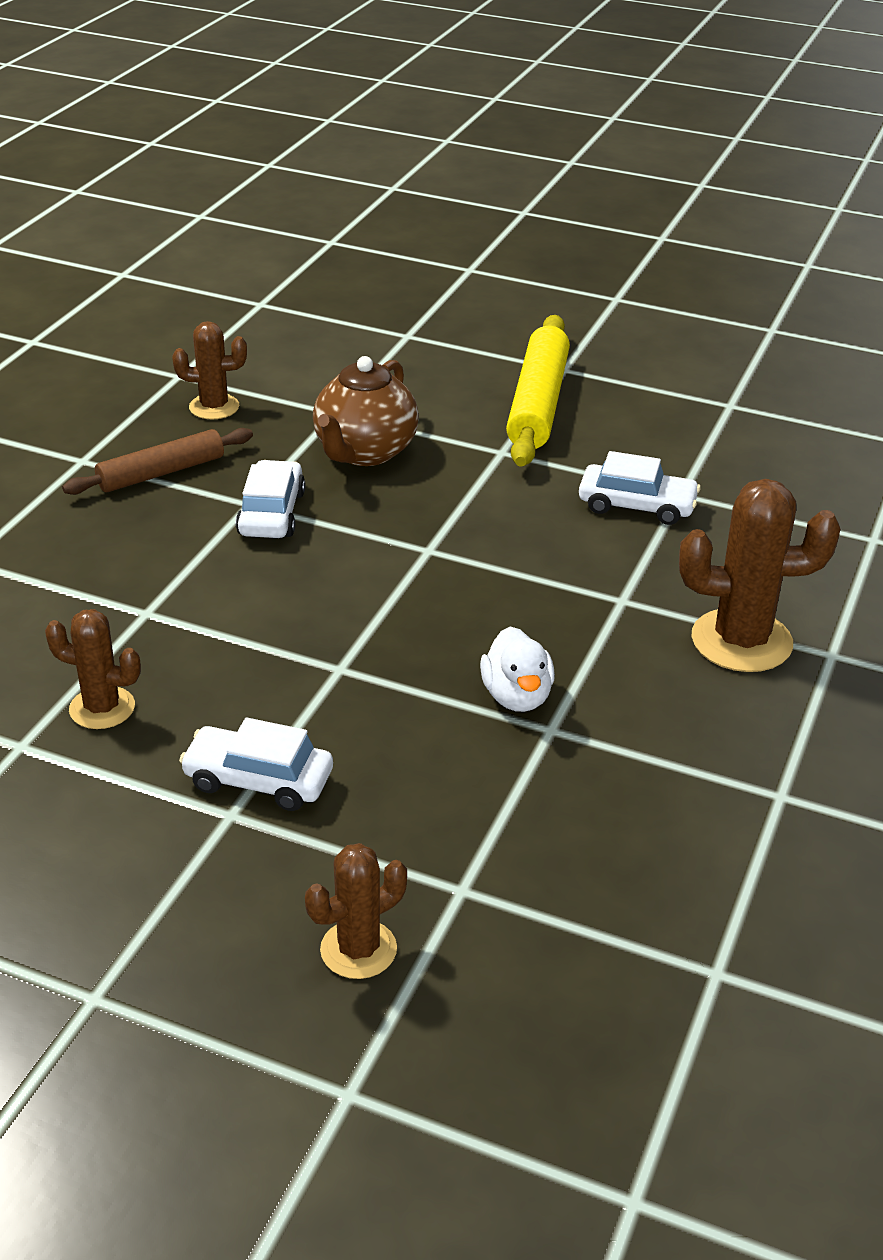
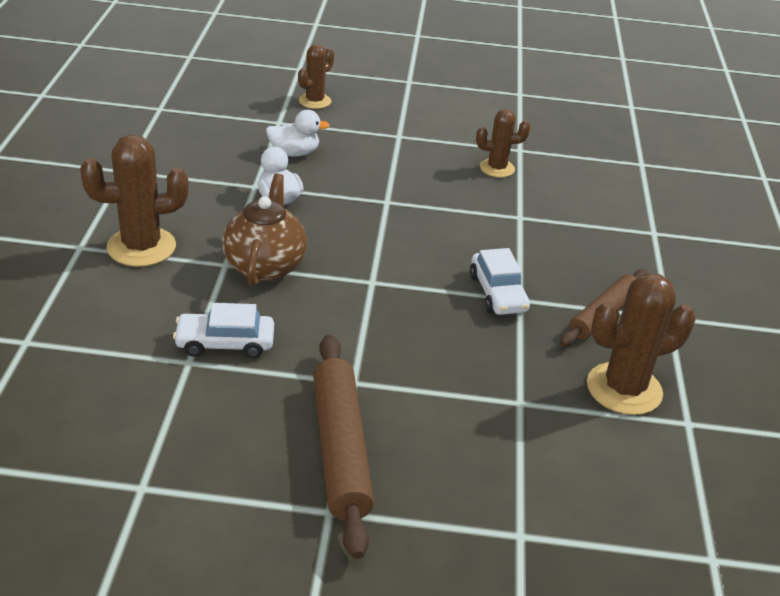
camera: 160 degrees right, 0 degrees up
brown cactus [172,321,247,419] -> brown cactus [587,273,696,415], size x1.65
white car [179,718,333,811] -> none
brown teapot [313,356,419,466] -> brown teapot moved to [222,173,307,287]
yellow rolling pin [506,315,570,467] -> brown rolling pin [313,335,374,559]
none -> white duck [266,110,330,157]

